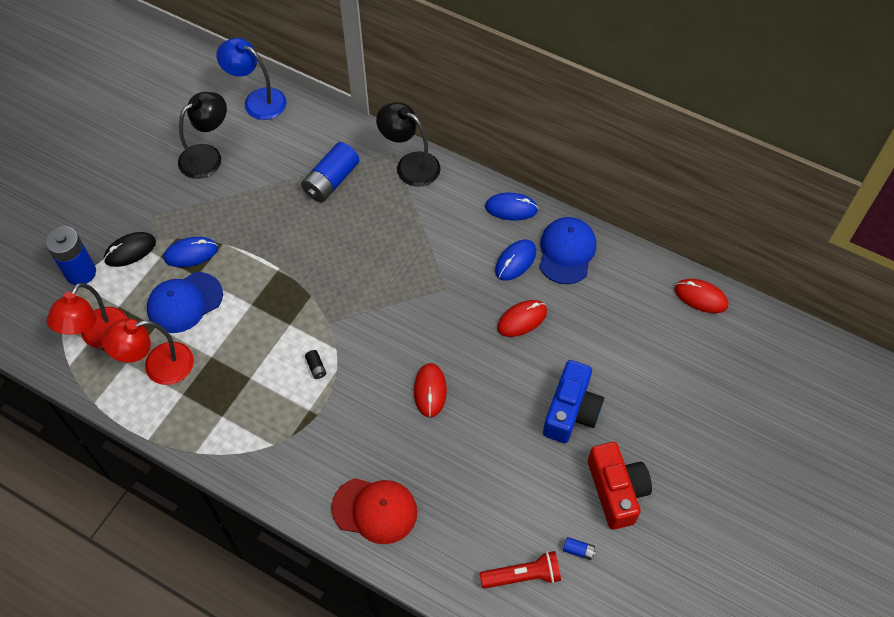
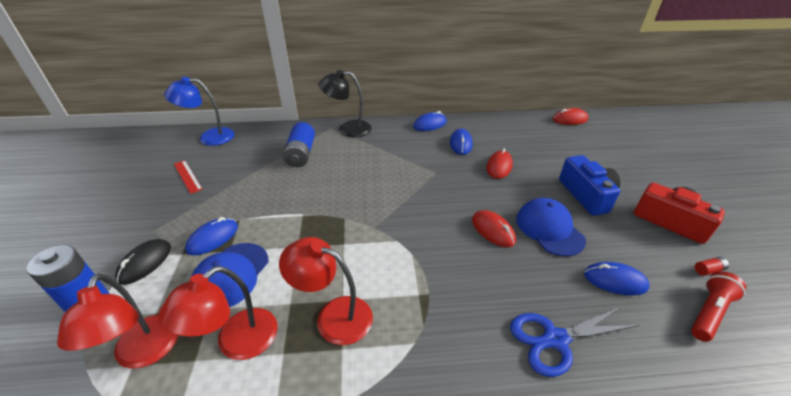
camera: 35 degrees left, 20 degrees down
black lamp [178,92,227,179] -> red ruler [174,160,203,194]
black battery [305,350,326,379] -> none
red cap [331,478,417,544] -> blue scissors [510,306,639,377]
blue cap [539,217,596,284] -> blue cap moved to [516,198,586,256]
blue battery [563,537,596,560] -> red battery [695,257,729,276]
none -> red lamp [279,237,373,345]
none -> blue mouse [584,262,649,295]

